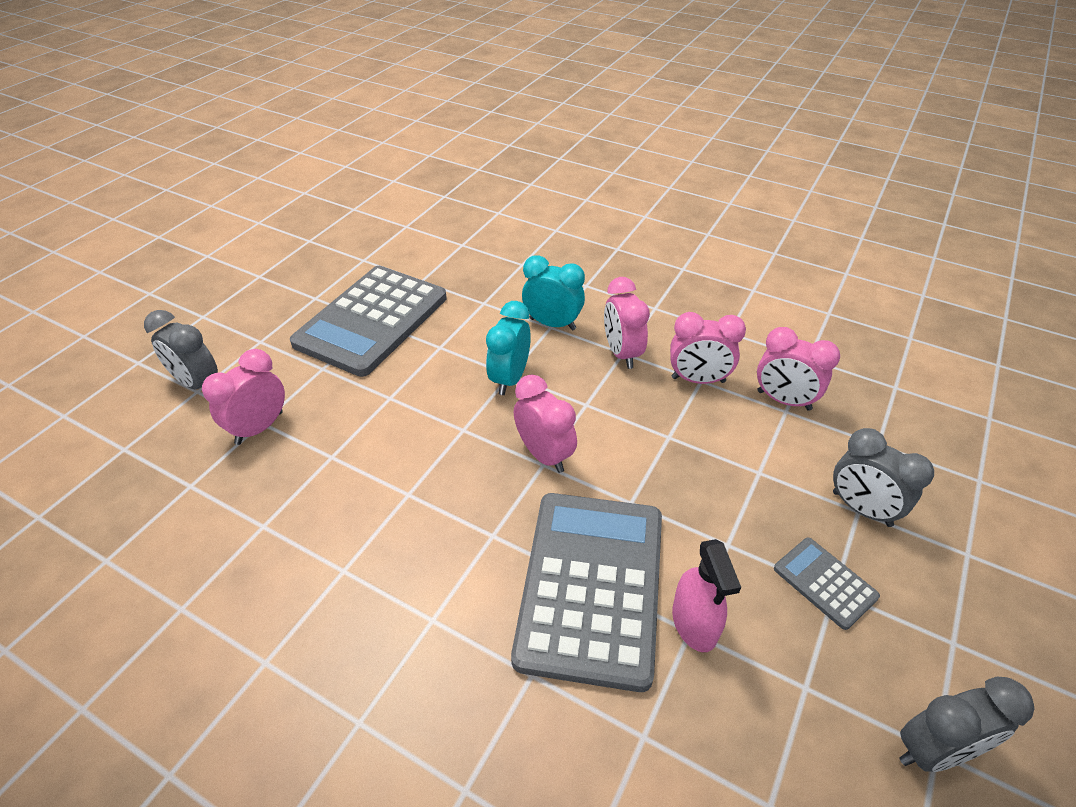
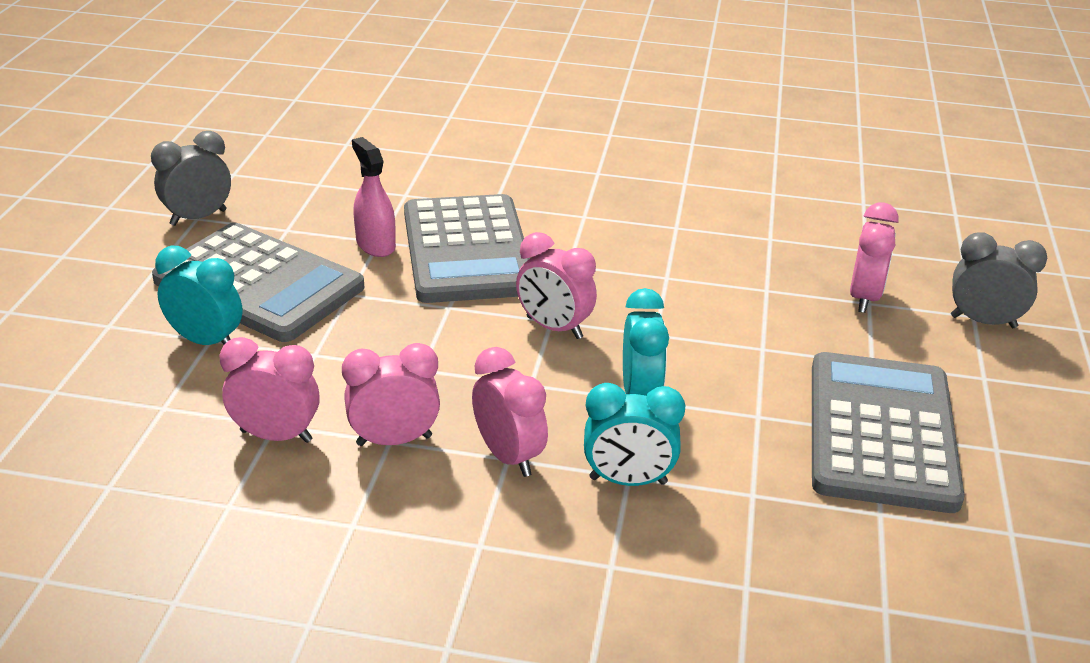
camera: 160 degrees right, 10 degrees down
grey calculator [774,537,880,630] -> grey calculator [152,223,364,342], size x2.25
grey clock [833,428,934,527] -> turquoise clock [155,246,243,345]

